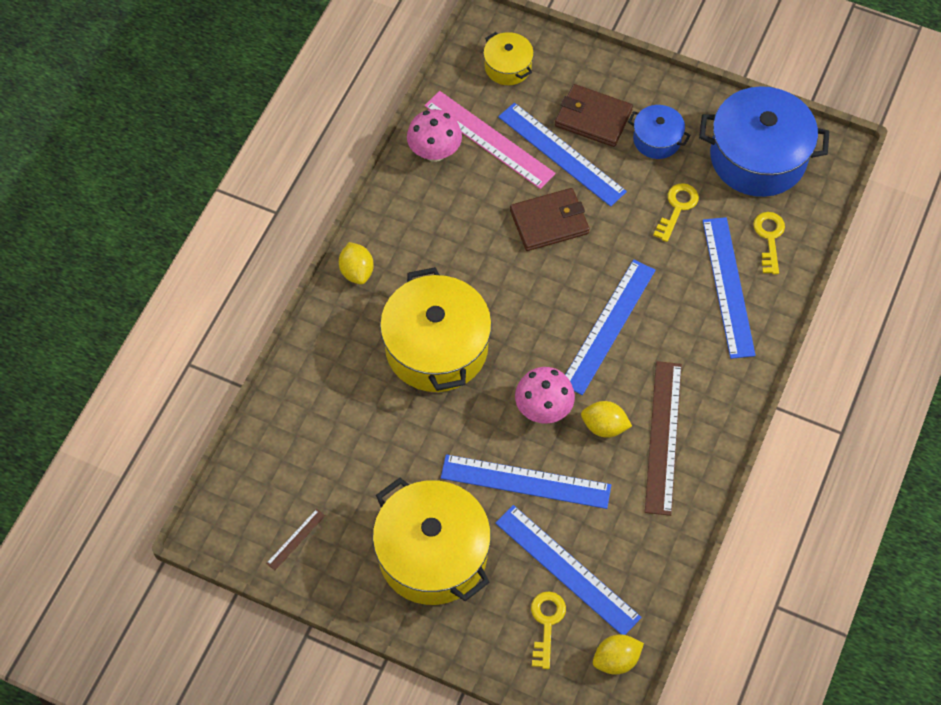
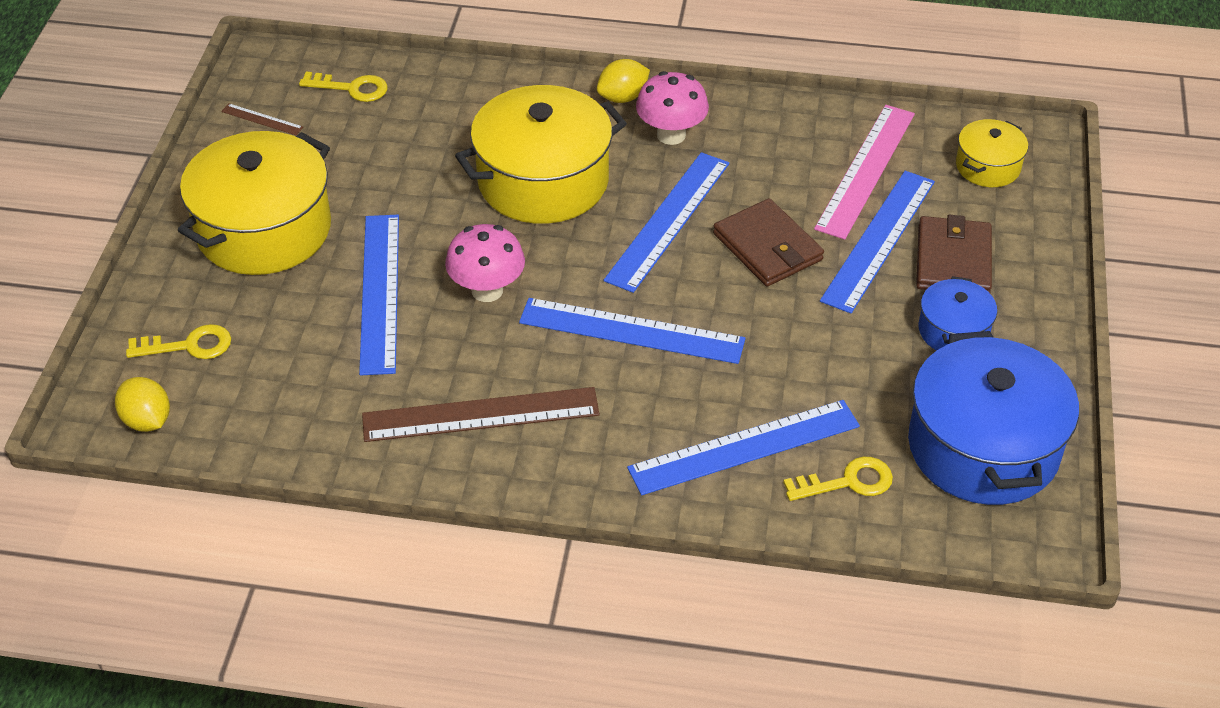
camera: 75 degrees right, 15 degrees down
pink mushroom [407,109,462,162] -> pink mushroom moved to [636,71,709,145]
blue ruler [495,505,642,635] -> blue ruler moved to [604,152,729,293]
yellow lemon [581,401,632,438] -> none
yellow key [653,183,699,242] -> yellow key moved to [299,72,388,102]

